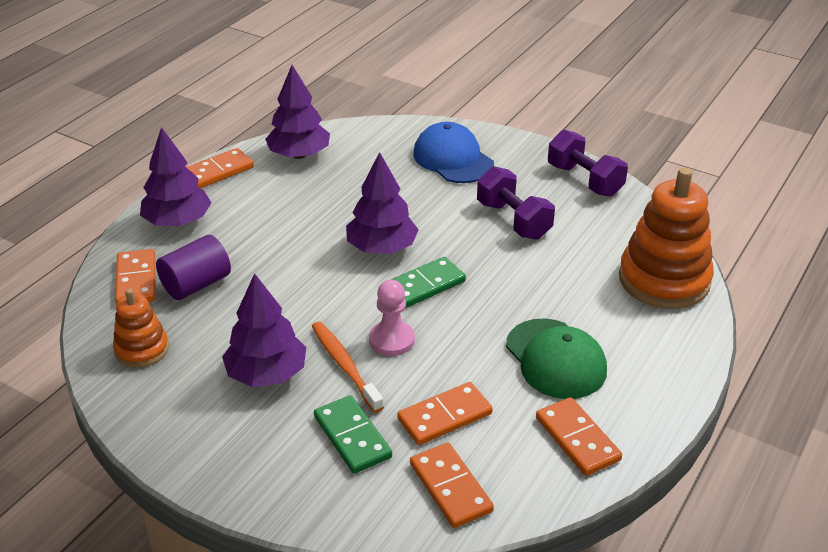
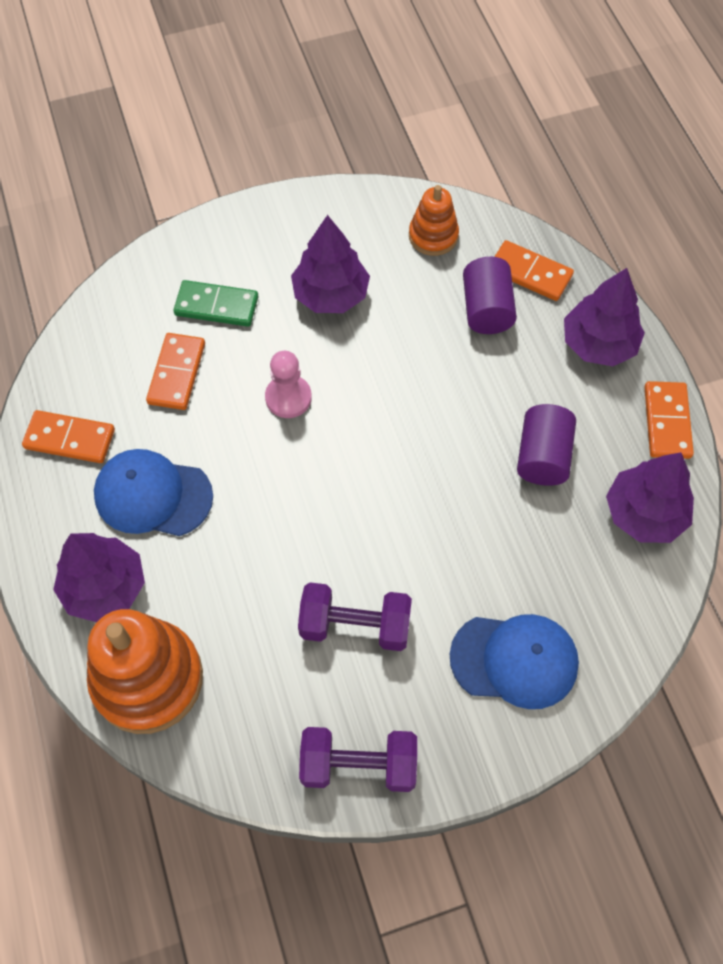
camera: 130 degrees right, 25 degrees up
orange toothbrush [312,321,384,413] -> none
purple tree [346,152,419,254] -> purple tree moved to [53,533,145,622]
green domino [391,257,466,308] -> none
orange domino [410,443,494,528] -> none
green cap [506,318,607,399] -> blue cap [94,449,213,536]
none -> purple cylinder [517,404,576,486]

